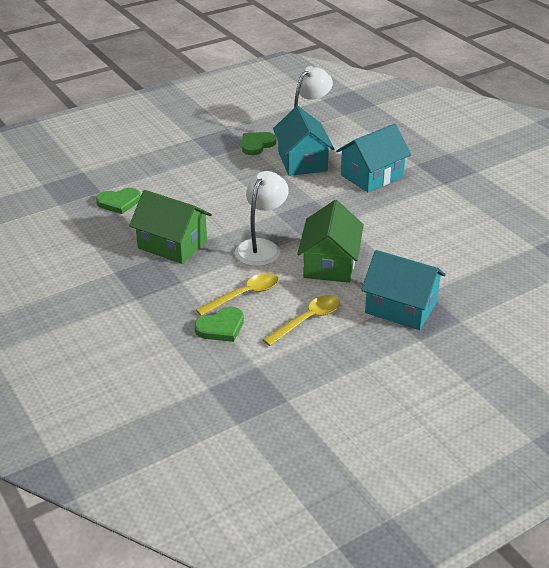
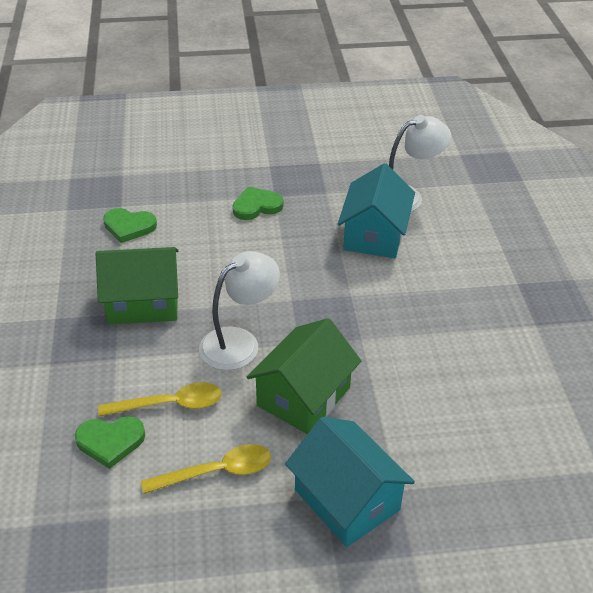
camera: 25 degrees right, 5 degrees up
green house [129,190,212,264] -> green house turned 60 degrees counterclockwise [96,247,179,325]
green heart [242,132,276,155] -> green heart moved to [232,187,284,220]
turquoise house [336,124,411,192] -> none

